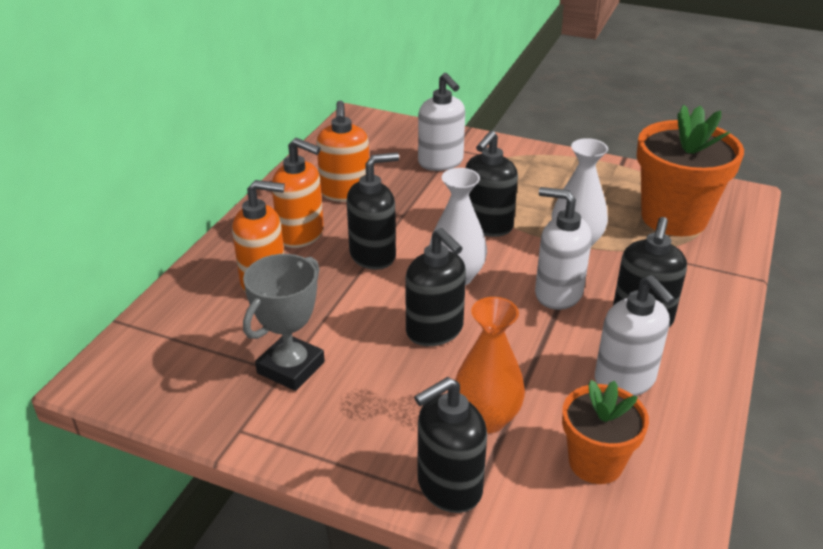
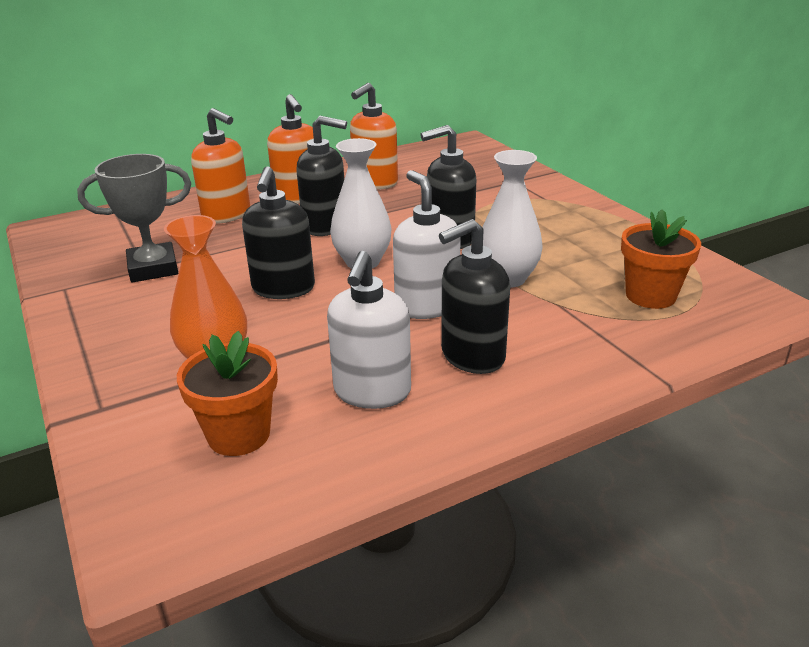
camera: 40 degrees right, 5 degrees down
black soap dispenser [414,377,487,513] -> none
white soap dispenser [418,73,465,171] -> none
orange flower pot [637,105,744,236] -> orange flower pot [621,209,701,309], size x0.60

